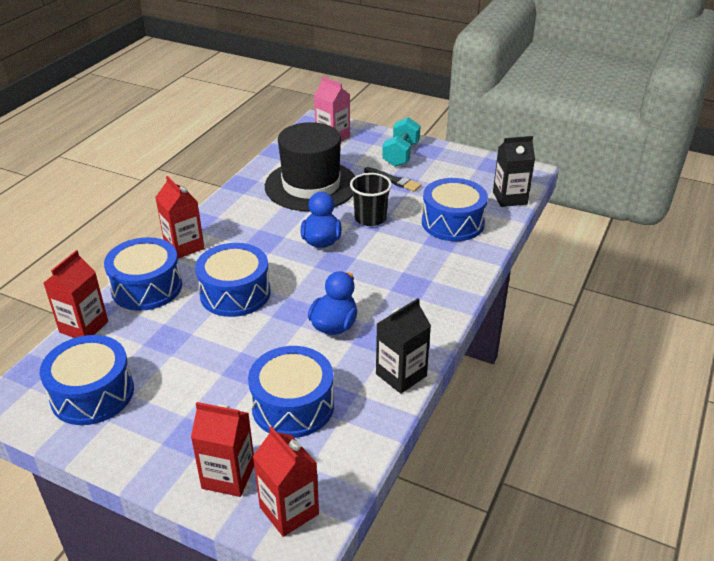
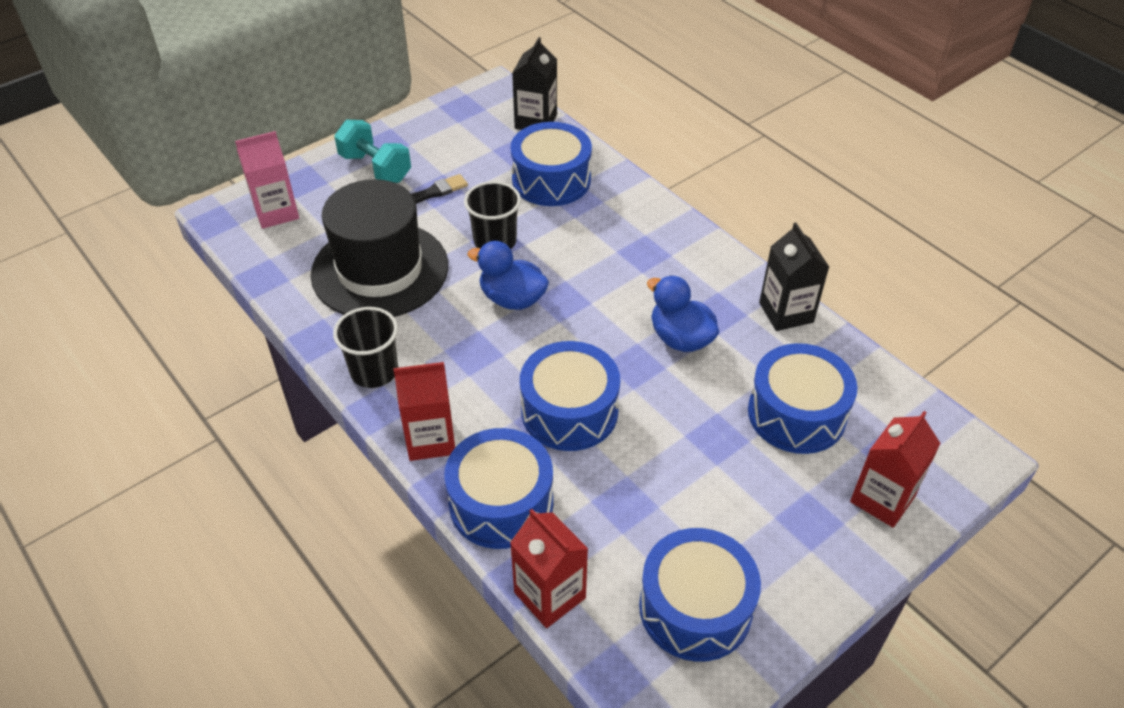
camera: 65 degrees left, 10 degrees up
red carton [253,427,319,537] -> none
none -> black cup [333,307,398,388]

